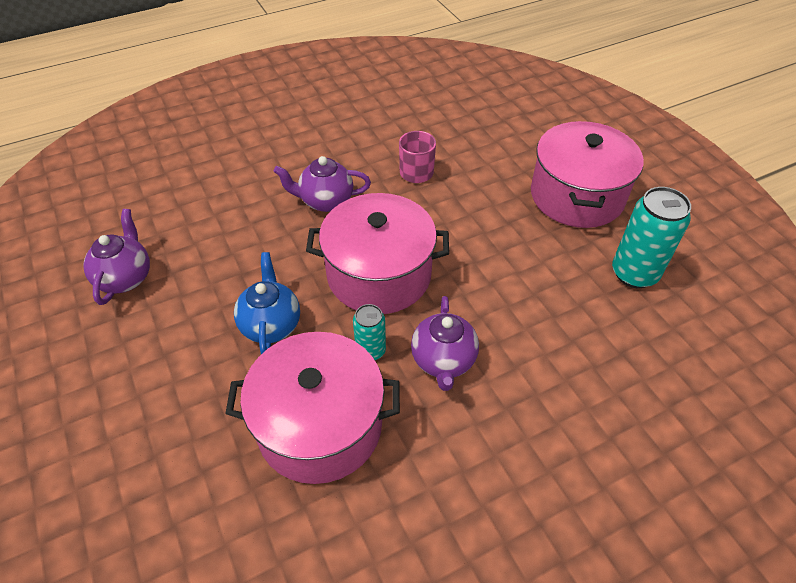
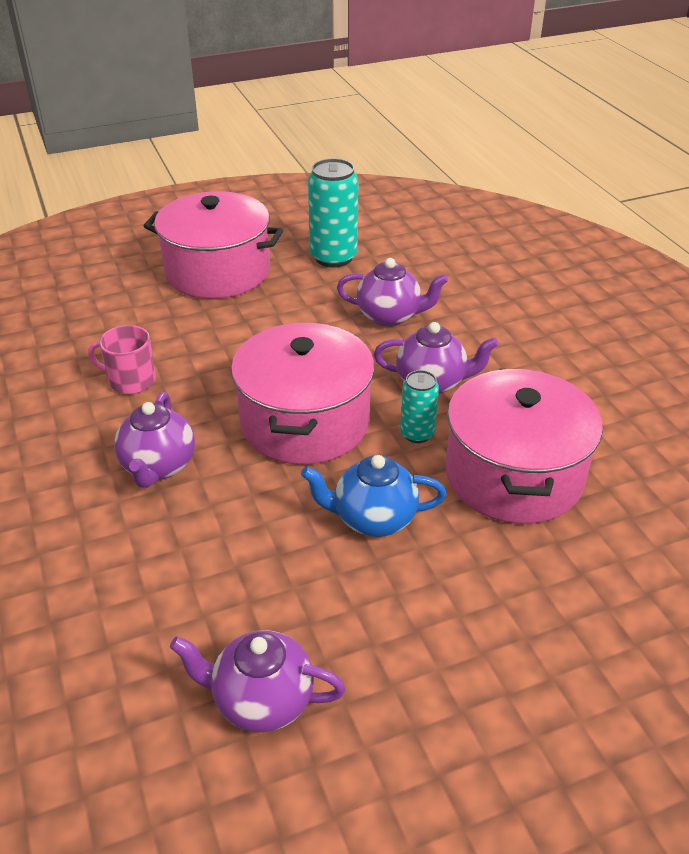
camera: 85 degrees left, 10 degrees down
none -> purple teapot [337,258,448,327]

